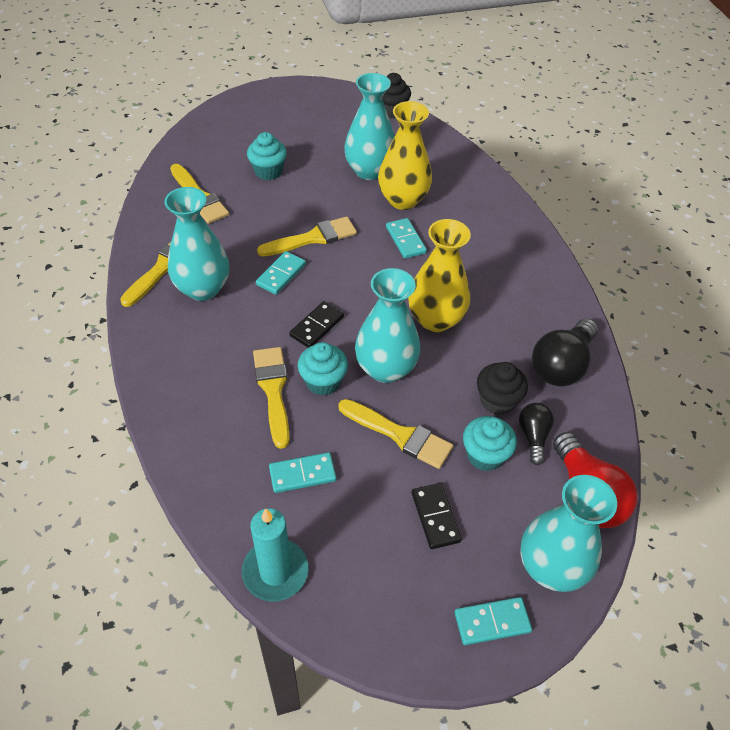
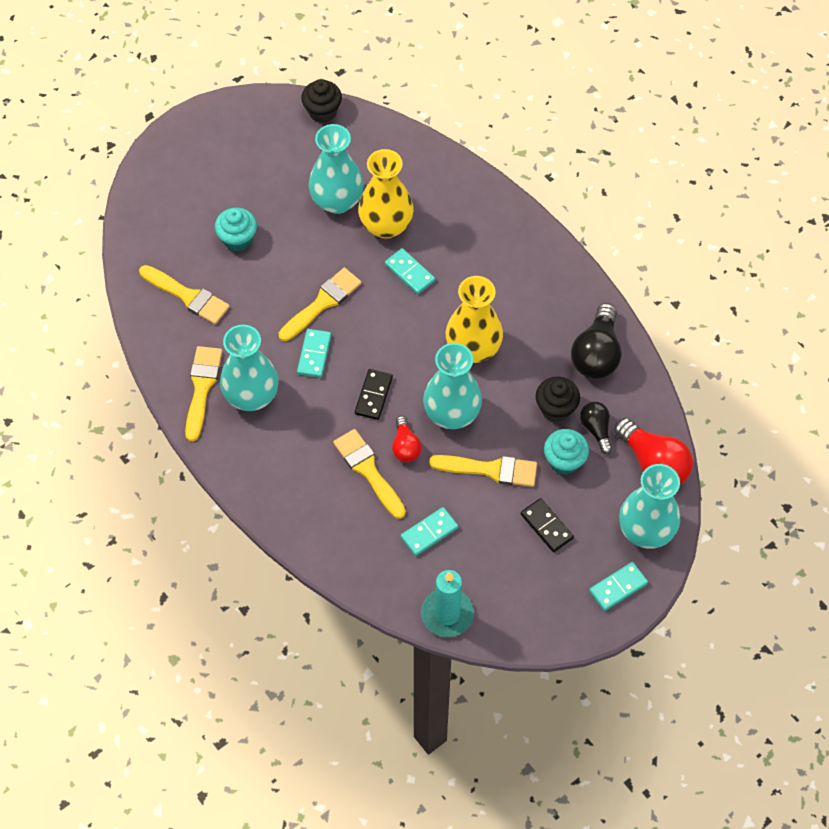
camera: 20 degrees left, 10 degrees up
turquoise cupcake [298,342,348,395] -> red light bulb [392,416,422,462]

